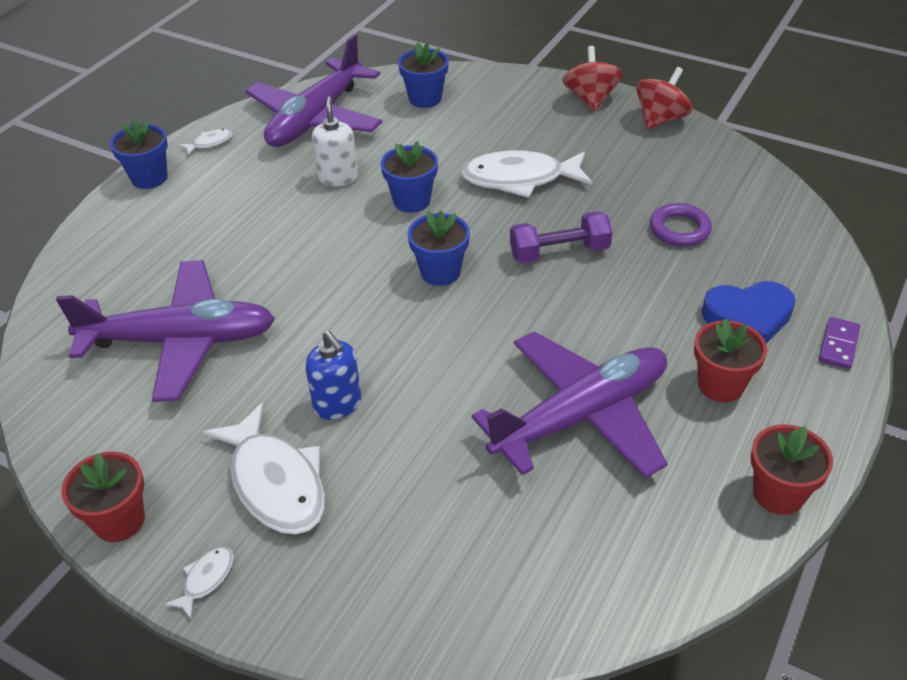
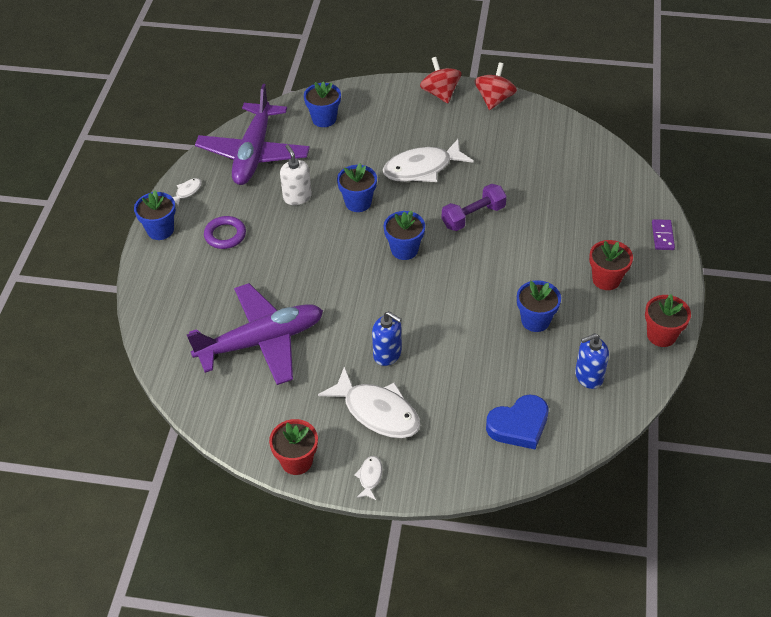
camera: 20 degrees left, 5 degrees up
purple plane [472,331,668,479] -> blue flower pot [517,280,561,332]
purple ring [650,203,712,246] -> purple ring moved to [204,216,246,249]
blue heart [702,281,796,344] -> blue heart moved to [486,395,549,450]
none -> blue soap dispenser [575,333,609,389]

